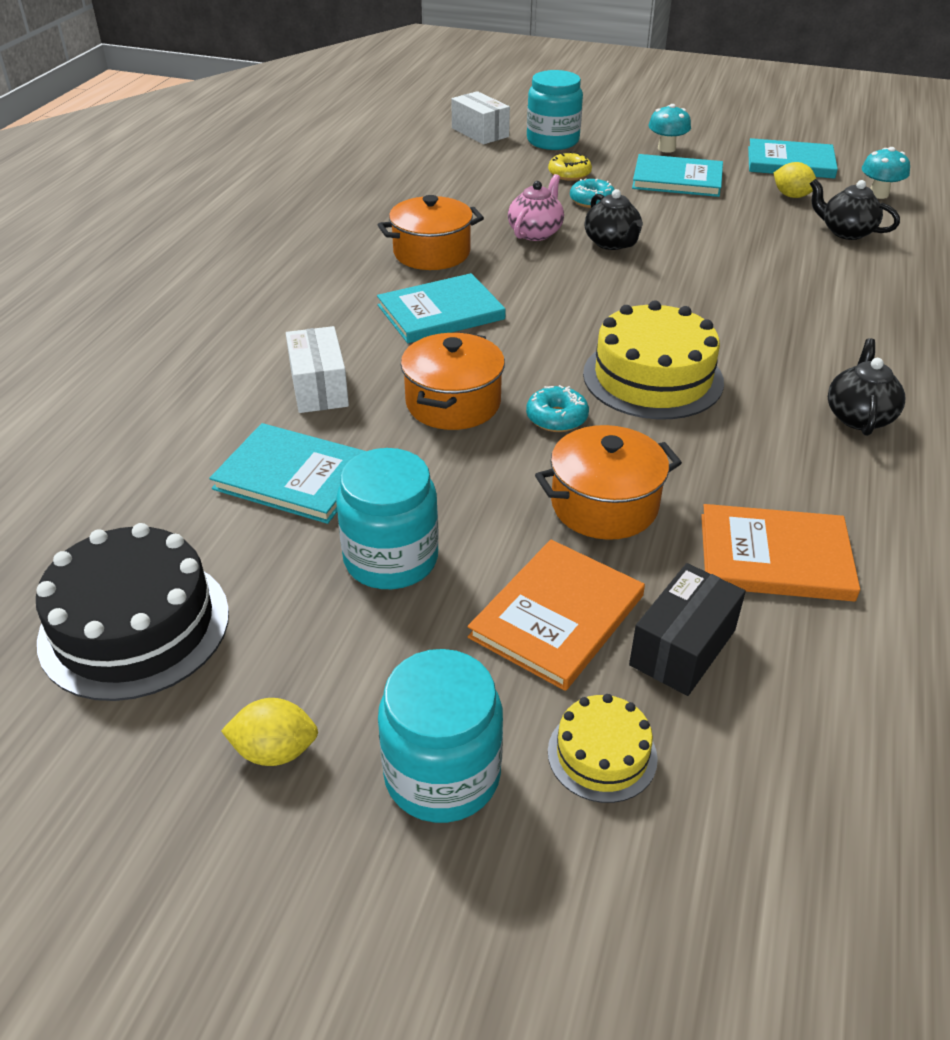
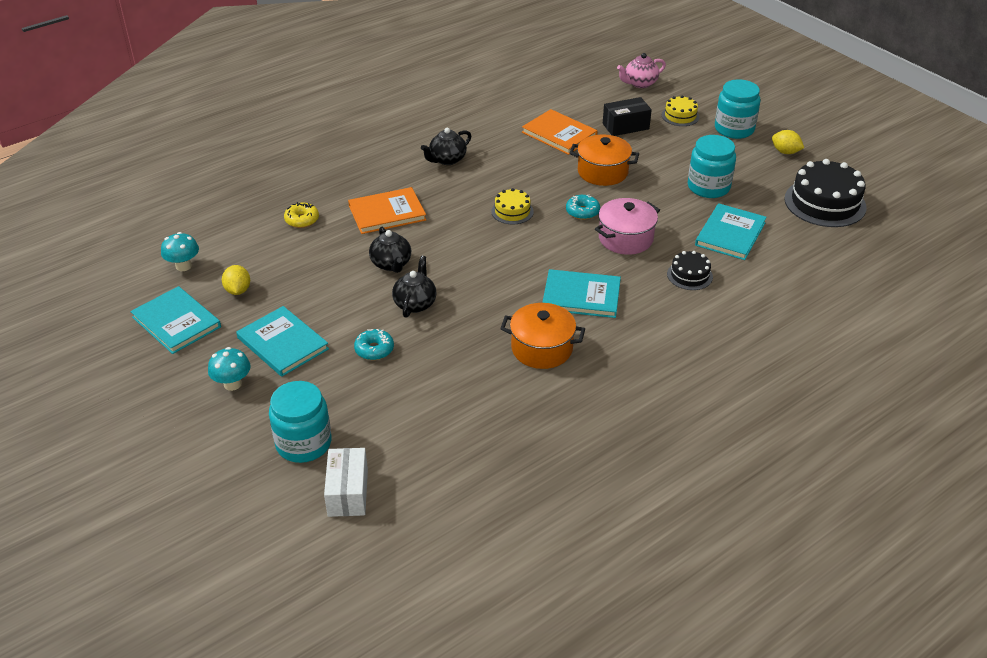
camera: 145 degrees left, 0 degrees up
turquoise book [209,423,365,524] -> turquoise book turned 60 degrees clockwise [695,203,767,260]
white box [286,326,349,413] -> black cake [667,251,713,290]
orange pot [401,332,505,430] -> pink pot [595,198,660,255]
orange book [468,540,645,691] -> orange book moved to [348,187,426,234]
pink teapot [508,174,564,241] -> pink teapot moved to [617,53,666,88]
yellow donut [548,152,592,181] -> yellow donut moved to [284,202,319,228]
yellow cake [583,300,724,419] -> yellow cake [491,188,534,224], size x0.52
black teapot [810,179,900,240] -> black teapot moved to [369,227,411,273]

